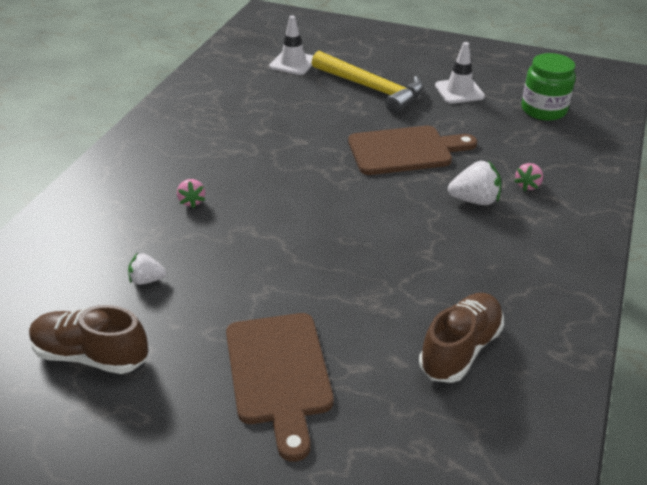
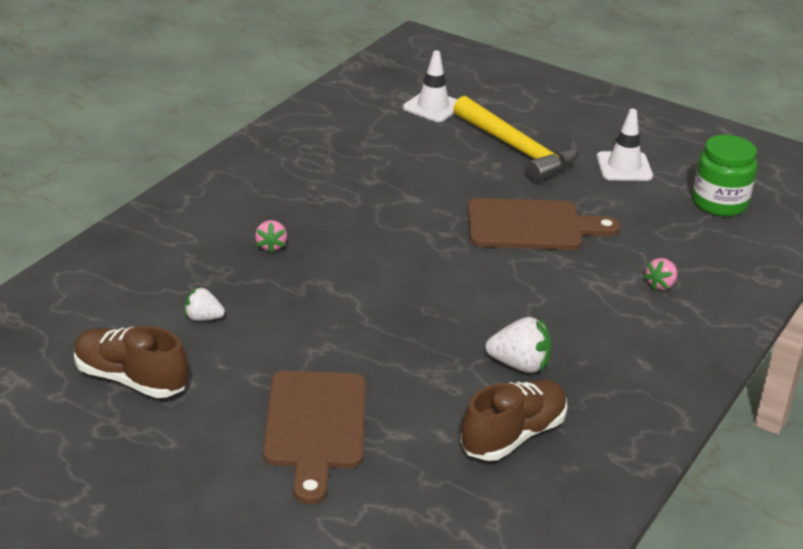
camera: 10 degrees right, 5 degrees down
white strawberry [448,161,501,205] -> white strawberry moved to [486,317,551,373]

